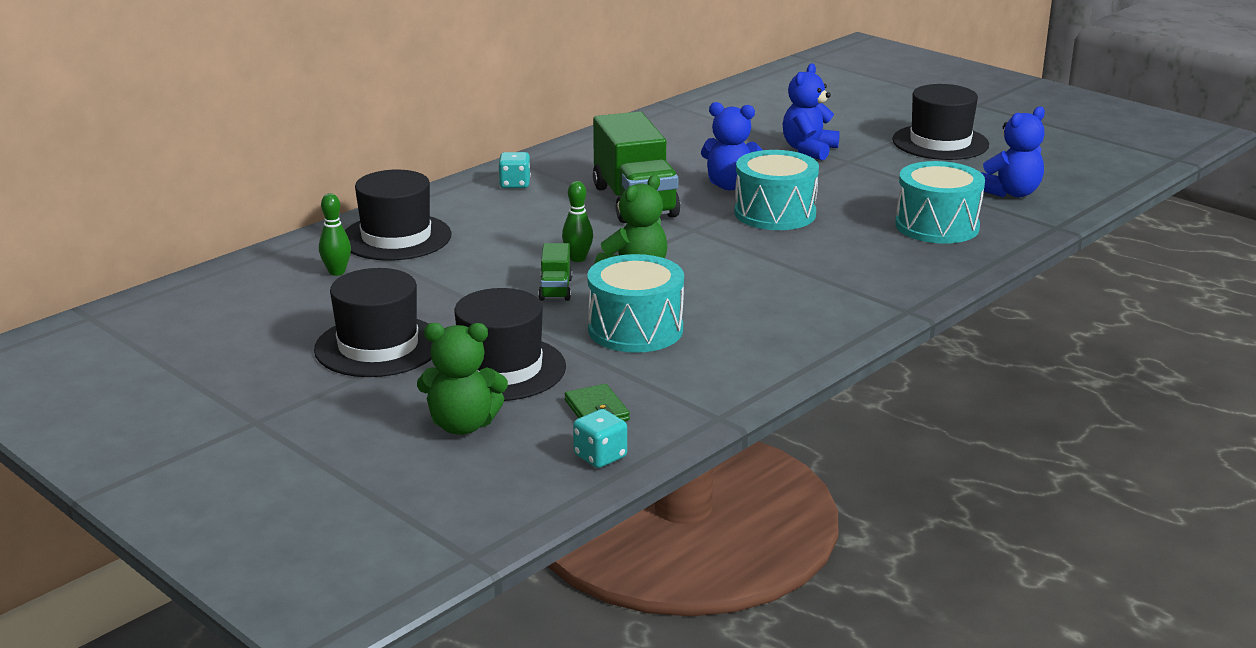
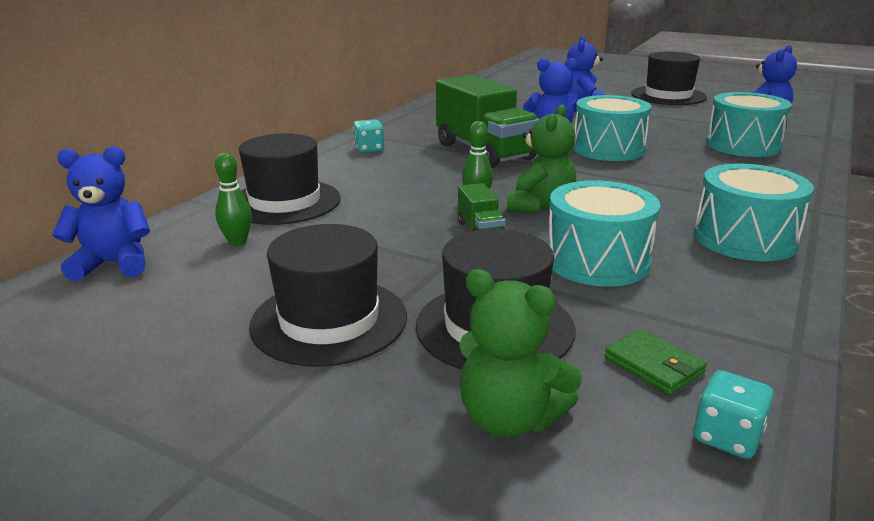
camera: 15 degrees left, 0 degrees up
green teddy bear [417,323,508,435] -> green teddy bear turned 45 degrees clockwise [459,269,582,438]
none -> blue teddy bear [52,146,150,281]
none -> turquoise drum [694,163,814,261]

